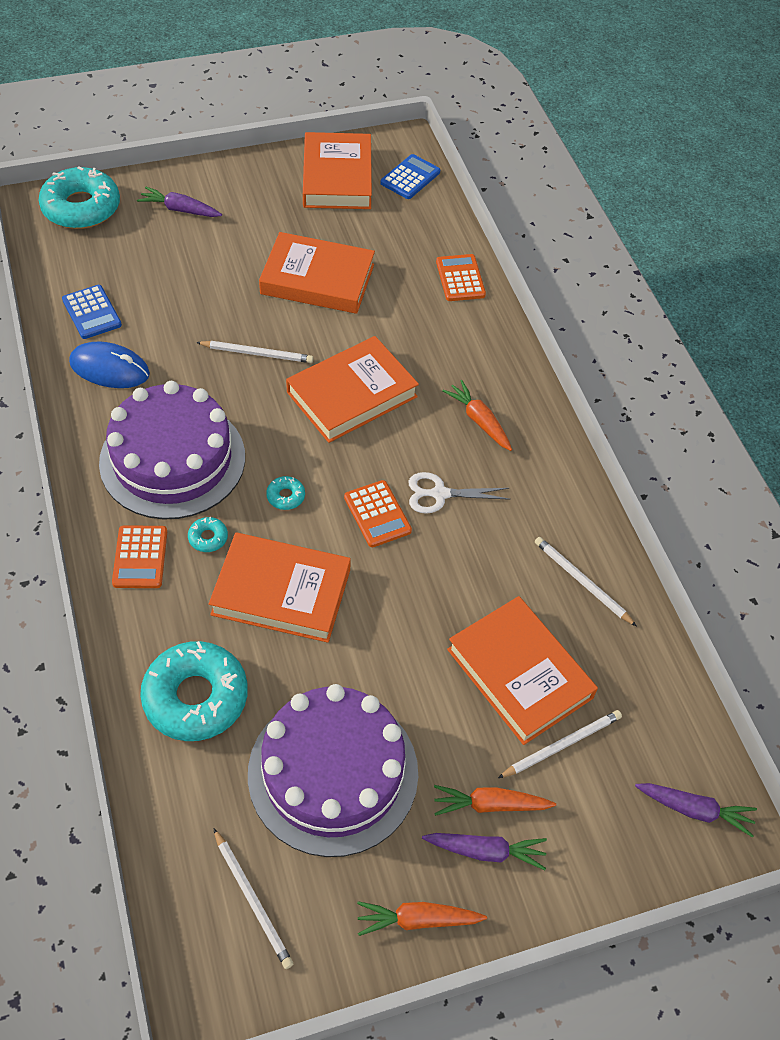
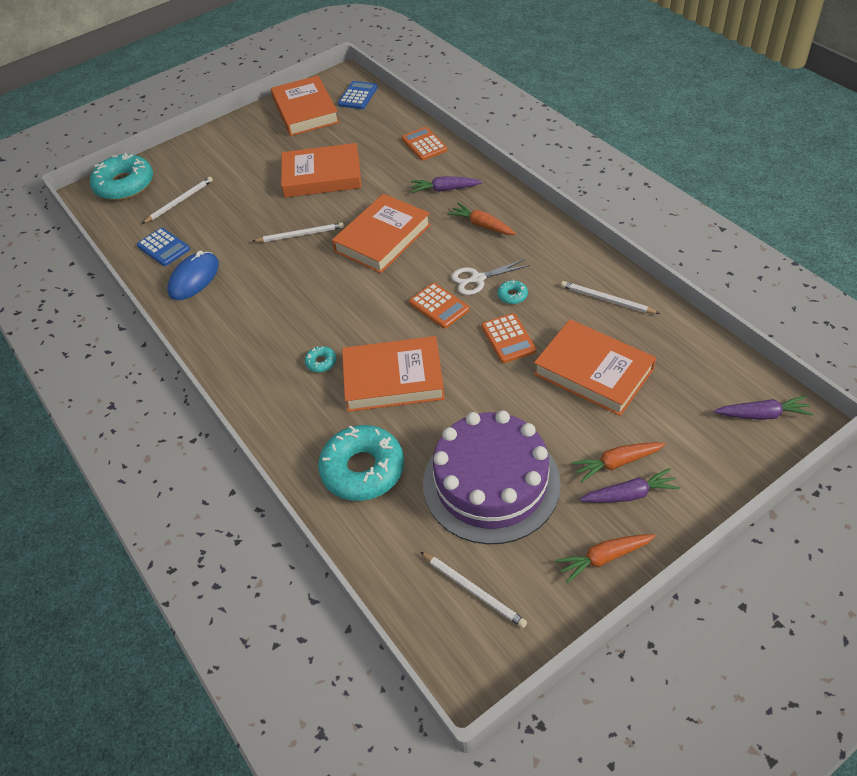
camera: 10 degrees left, 5 degrees down
blue mouse [69,341,150,388] -> blue mouse turned 60 degrees counterclockwise [167,251,219,300]
purple cake [99,381,245,520] -> none
orange calculator [112,525,167,588] -> orange calculator moved to [481,313,536,363]
purple carrot [137,187,222,217] -> purple carrot moved to [411,176,483,193]
turquoise donut [266,476,305,510] -> turquoise donut moved to [498,279,528,304]
white pencil [498,710,622,778] -> white pencil moved to [142,177,213,224]

